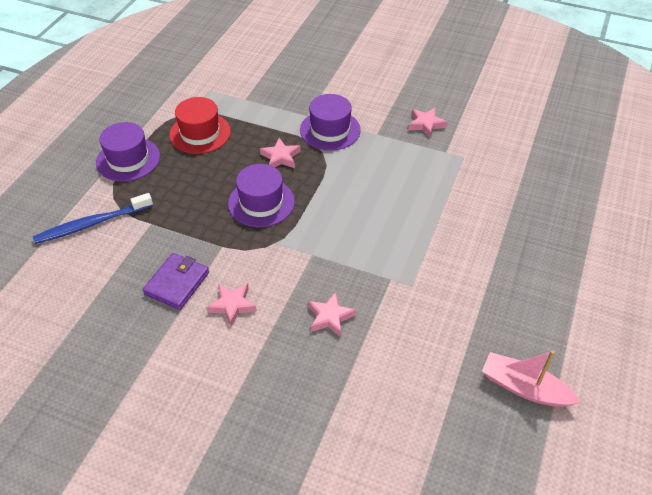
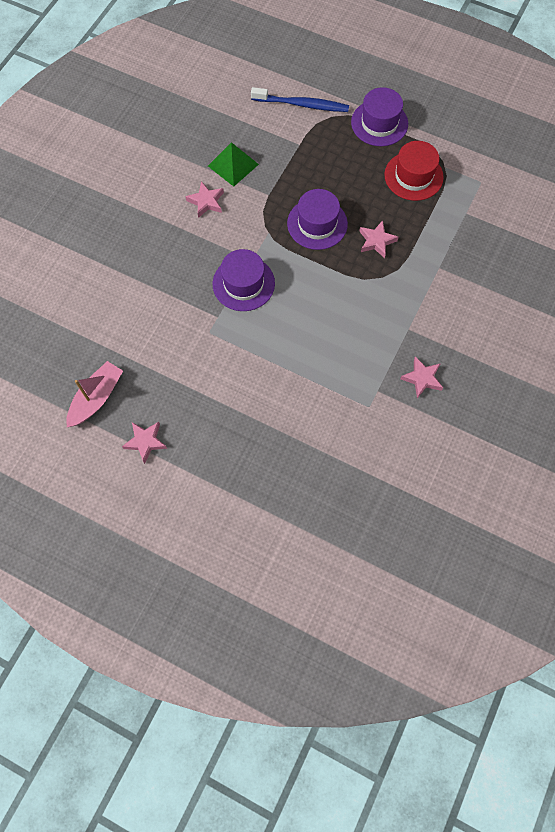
camera: 95 degrees right, 20 degrees up
blue toothbrush [33,193,153,244] -> blue toothbrush turned 120 degrees clockwise [251,87,349,112]
purple wallet [143,253,209,310] -> green pyramid [208,142,259,187]
purple hat [300,94,361,151] -> purple hat moved to [213,249,275,311]
pink star [308,292,356,337] -> pink star moved to [122,422,167,464]

